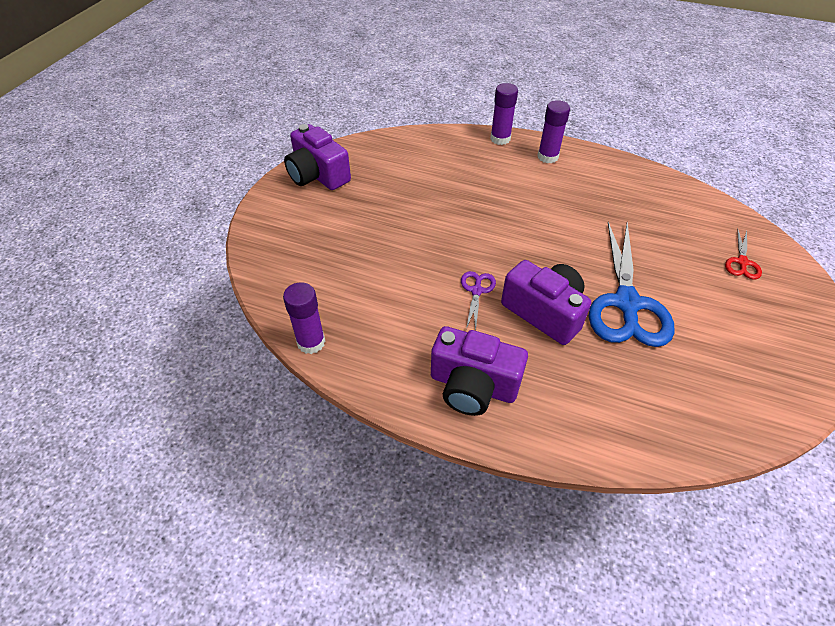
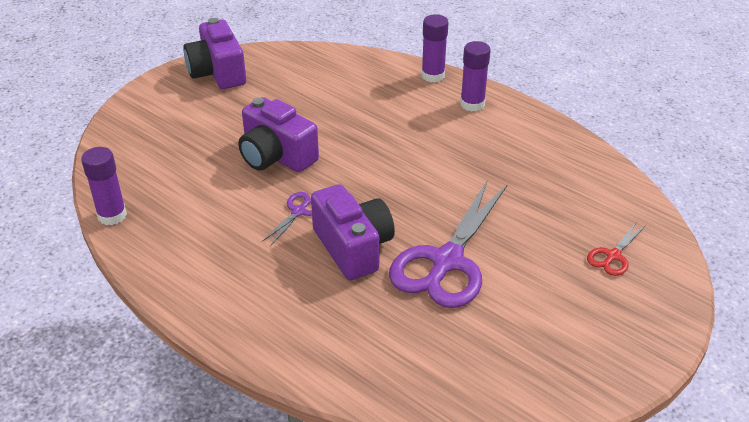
camera: 20 degrees right, 10 degrees down
purple camera [431,326,528,416] -> purple camera moved to [238,97,319,172]
blue scissors [589,222,674,347] -> purple scissors [389,181,508,308]

